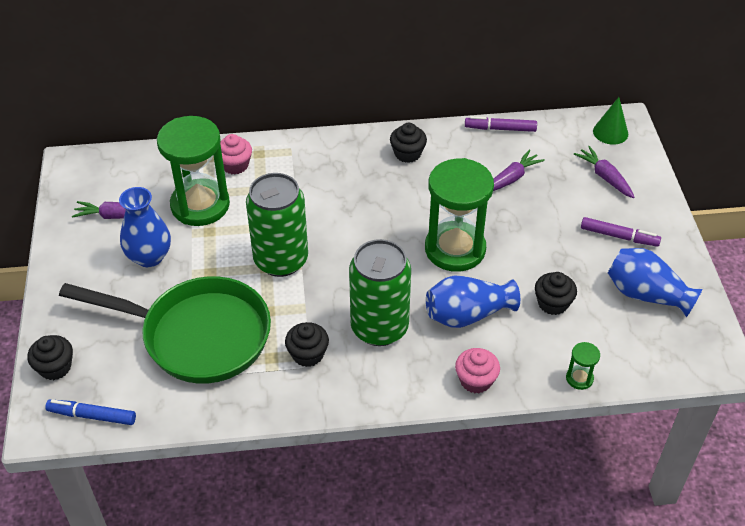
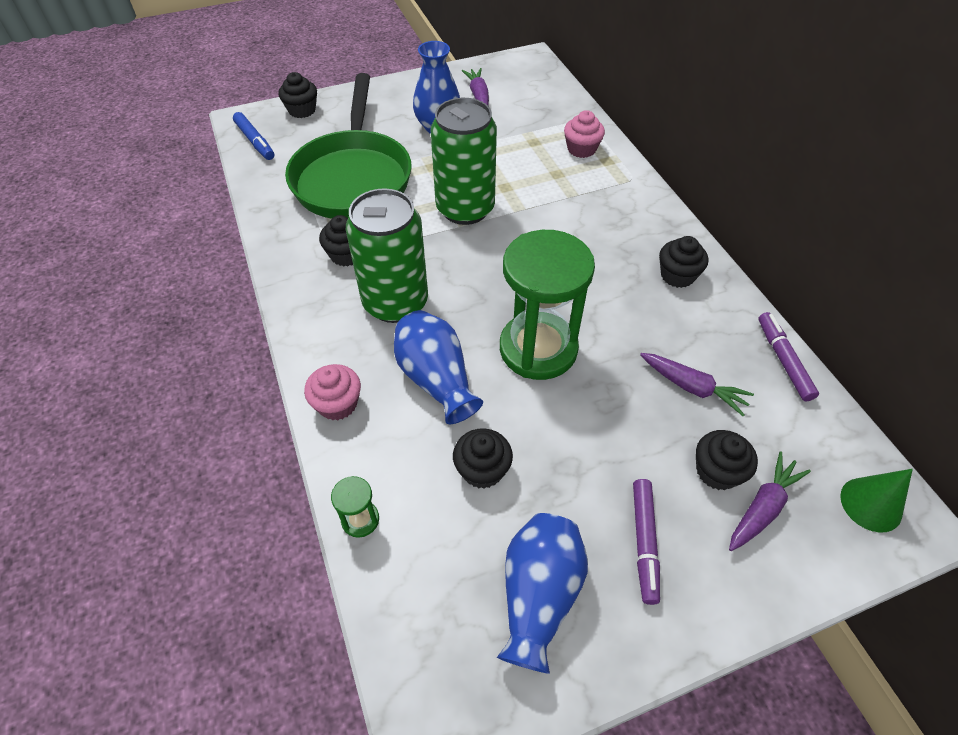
camera: 75 degrees right, 5 degrees up
blue marker [45,399,136,425] -> blue marker turned 150 degrees clockwise [233,112,274,160]
green hourglass [157,116,230,226] -> none
none -> black cupcake [696,430,758,490]

